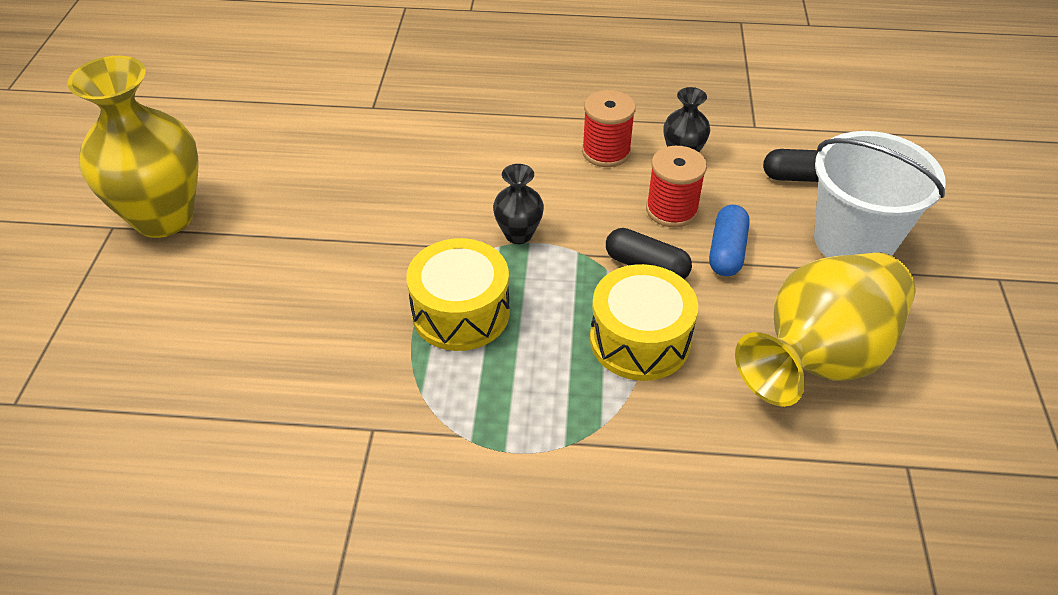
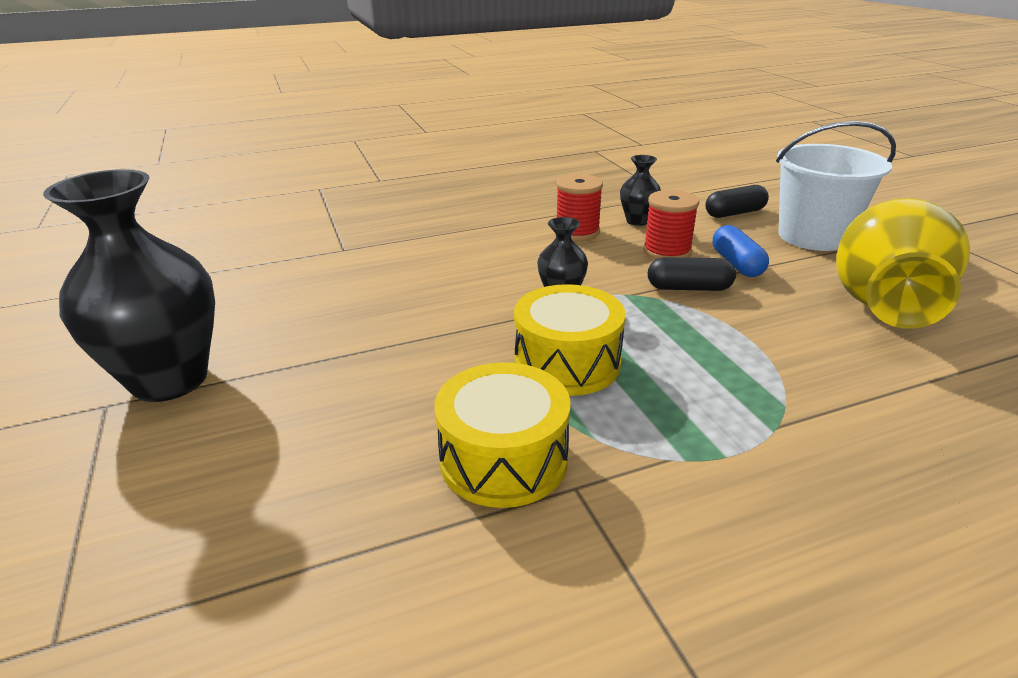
camera: 25 degrees left, 15 degrees down
yellow vase [67,56,199,238] -> black vase [43,169,215,402]
yellow drum [590,264,698,381] -> yellow drum moved to [434,362,571,508]

